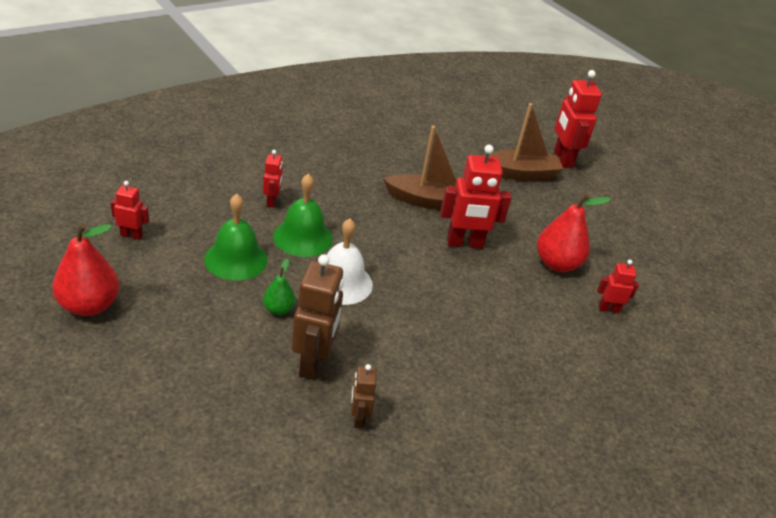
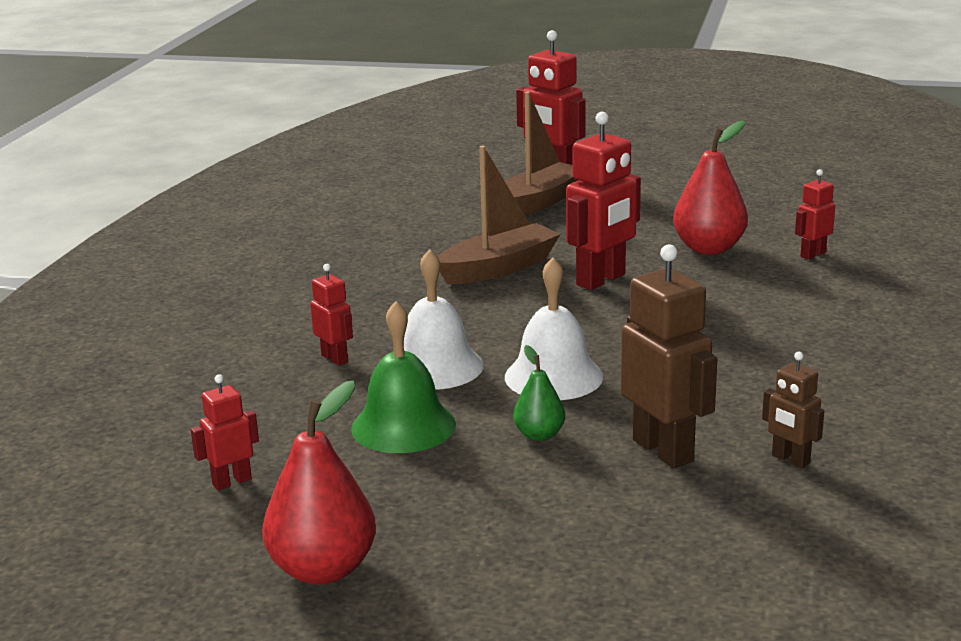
camera: 35 degrees left, 15 degrees down
green bell [273,174,333,257] -> white bell [404,249,484,390]

